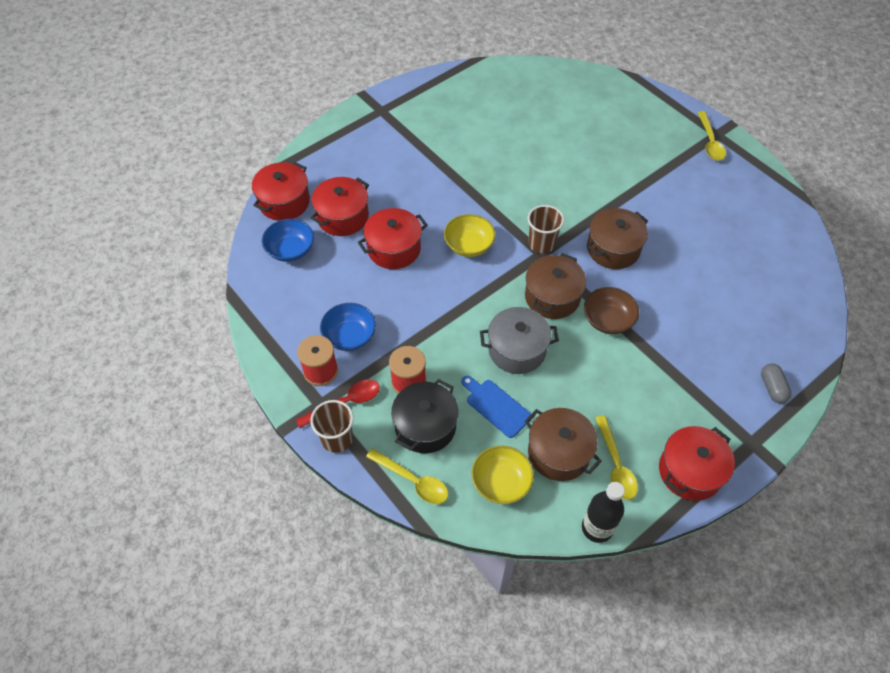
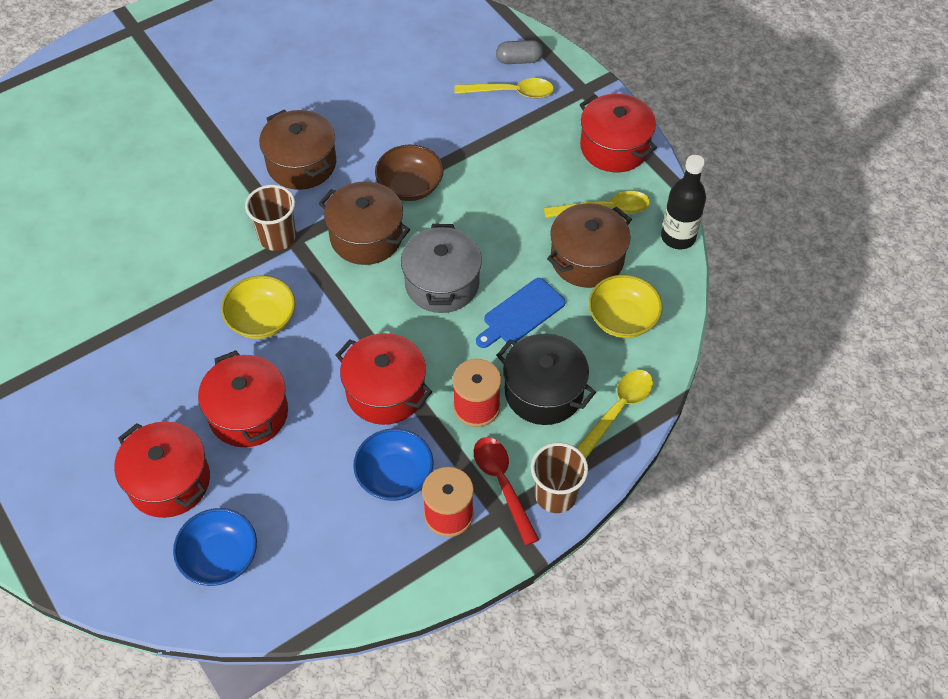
camera: 85 degrees left, 0 degrees up
red pot [252,162,310,221] -> red pot moved to [335,333,432,425]
yellow spoon [698,111,726,161] -> yellow spoon moved to [454,78,554,99]

